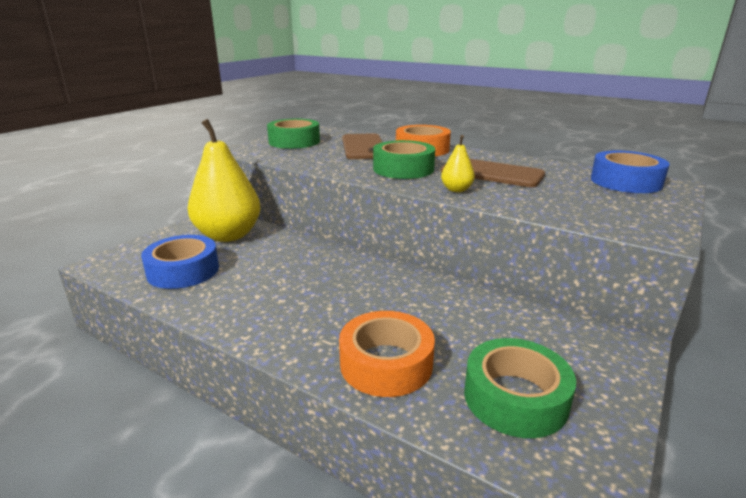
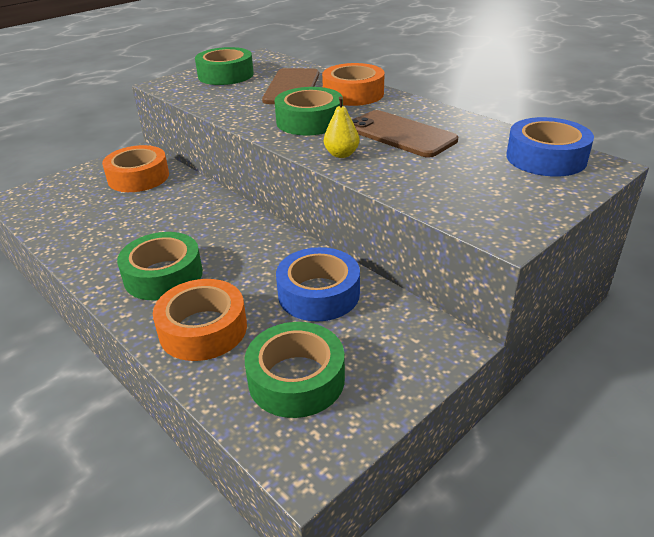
camera: 15 degrees right, 10 degrees up
blue tape [141,235,219,289] -> blue tape moved to [276,247,360,321]
yellow pear [188,119,261,242] -> orange tape [102,145,169,192]
none -> green tape [117,232,203,300]

